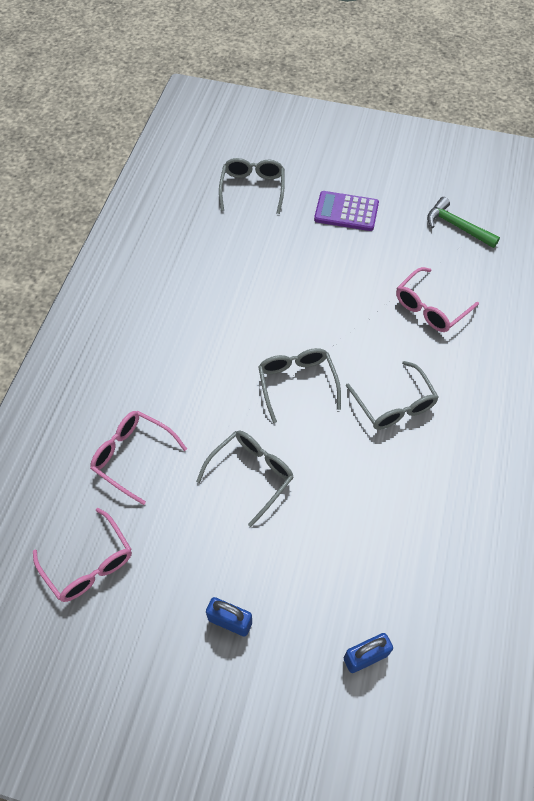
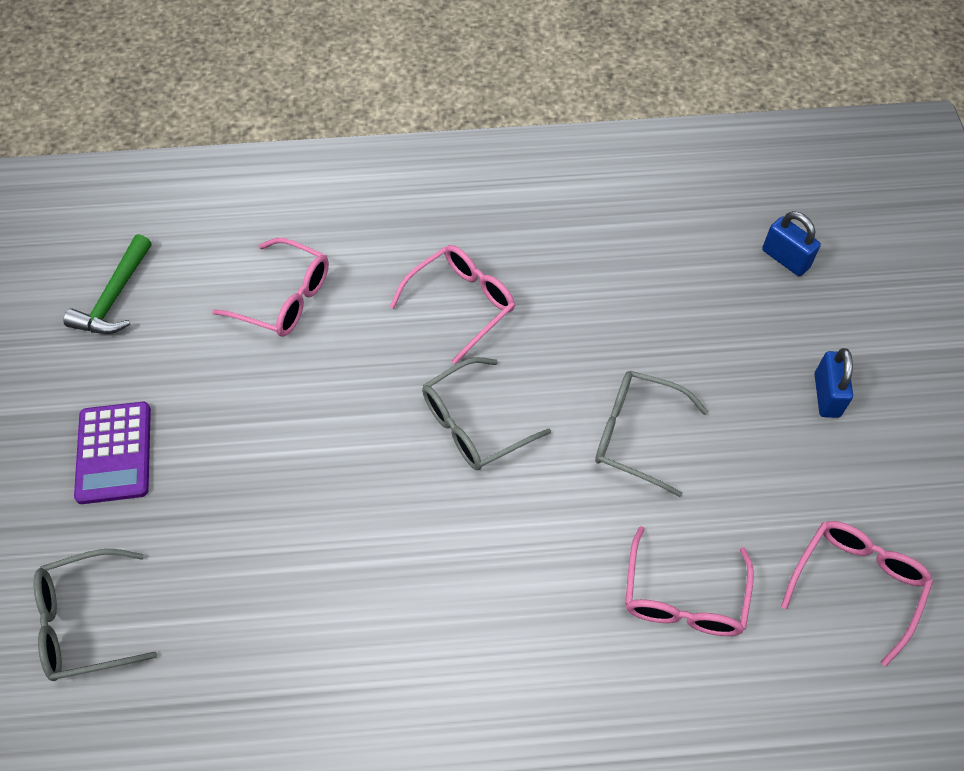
camera: 110 degrees left, 0 degrees up
grey glasses [346,361,439,430] -> pink glasses [390,245,515,365]

